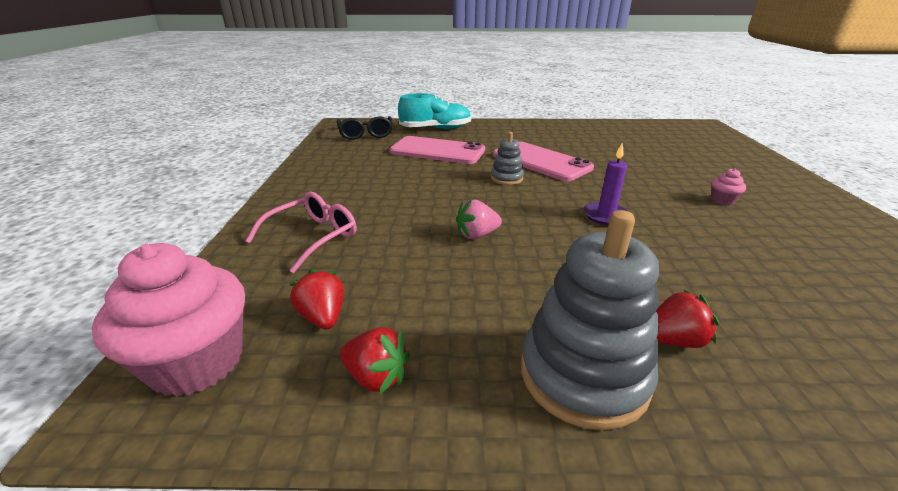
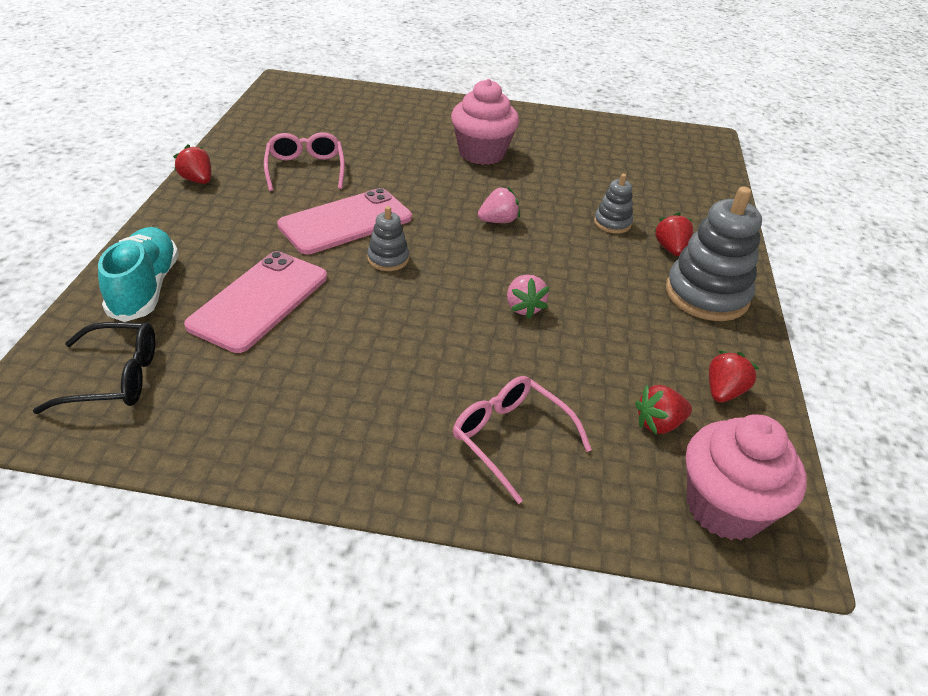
camera: 85 degrees left, 10 degrees up
purple candle [584,143,629,226] -> pink strawberry [478,187,520,223]
pink cupcake [711,168,746,206] -> pink cupcake [451,79,519,165], size x2.34
none -> red strawberry [173,145,211,184]
none -> pink glasses [264,132,345,191]
none -> grey stacking toy [594,174,633,234]

